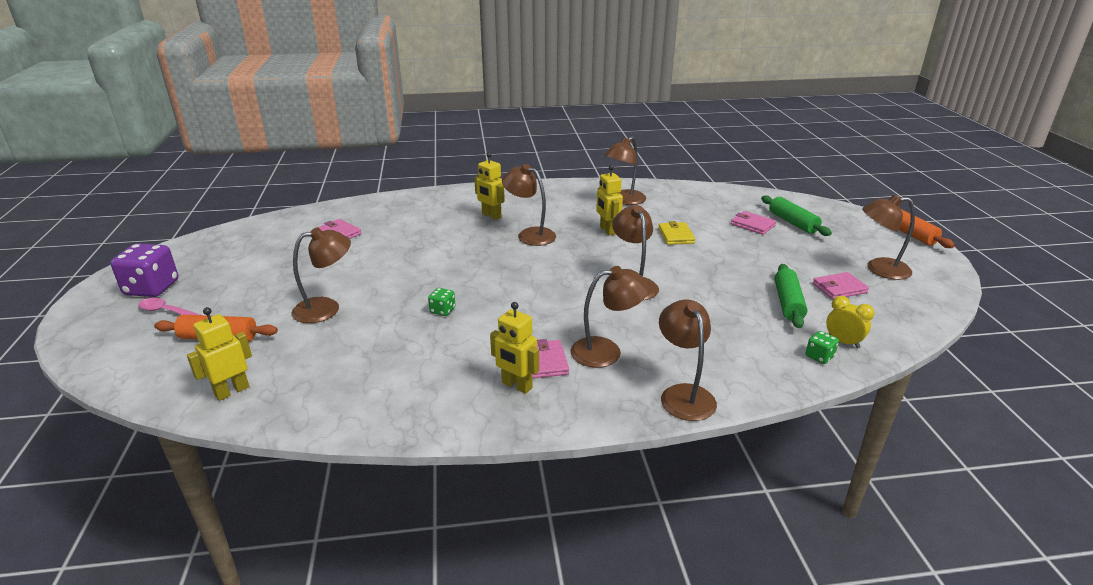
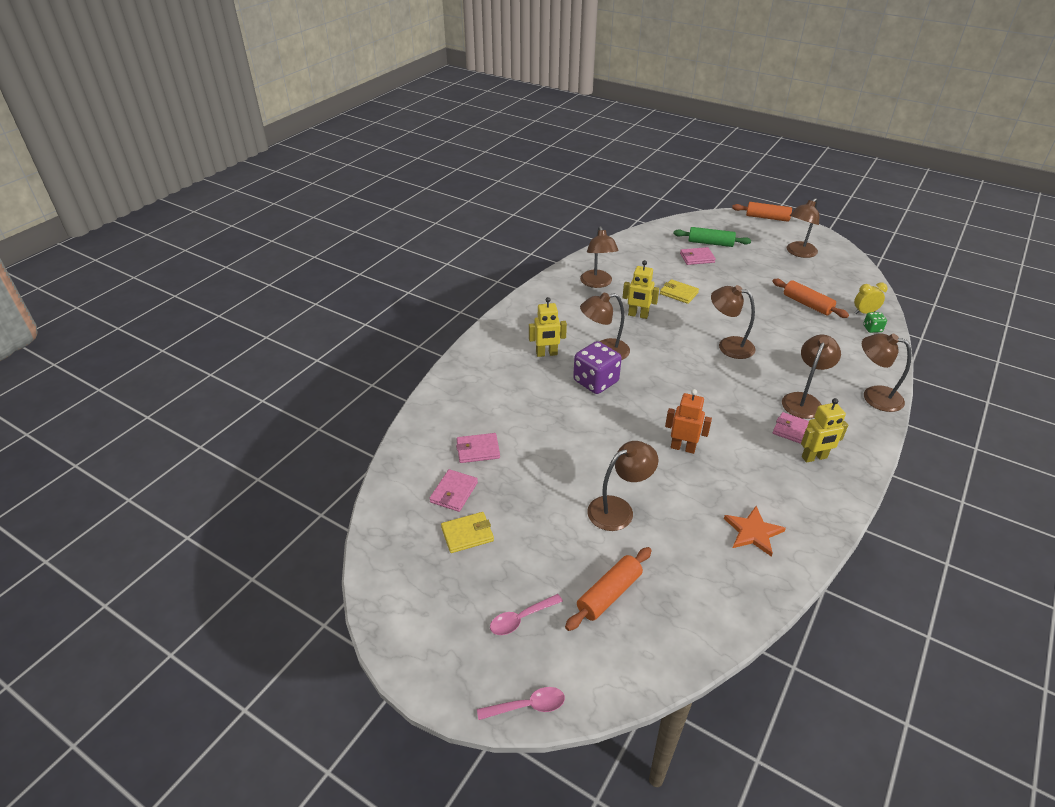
camera: 50 degrees left, 10 degrees up
purple dice [111,243,178,297] -> purple dice moved to [573,341,622,394]
yellow robot [187,307,252,401] -> none
brown lamp [292,227,351,323] -> brown lamp turned 45 degrees clockwise [587,441,658,531]
green dice [428,288,455,316] -> orange robot [665,389,712,454]
green rolling pin [774,264,808,328] -> orange rolling pin [772,279,849,318]
pink wallet [813,272,869,299] -> pink wallet moved to [429,469,478,512]
none -> yellow wallet [441,512,494,553]
none -> pink spoon [477,687,565,720]
none -> orange star [724,506,786,557]

